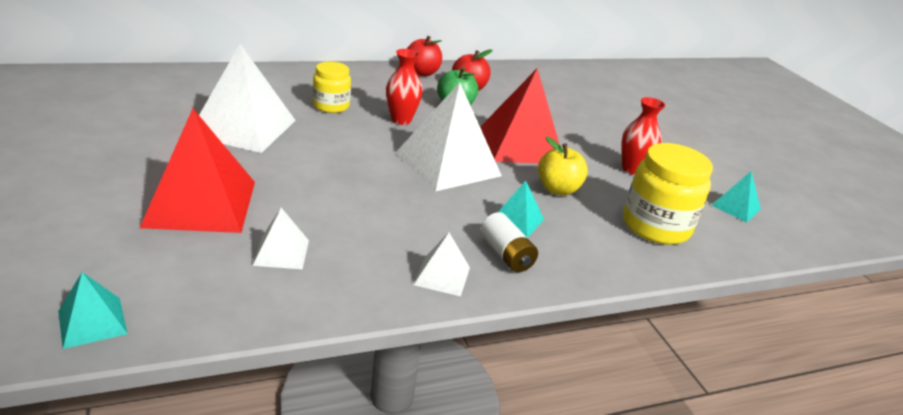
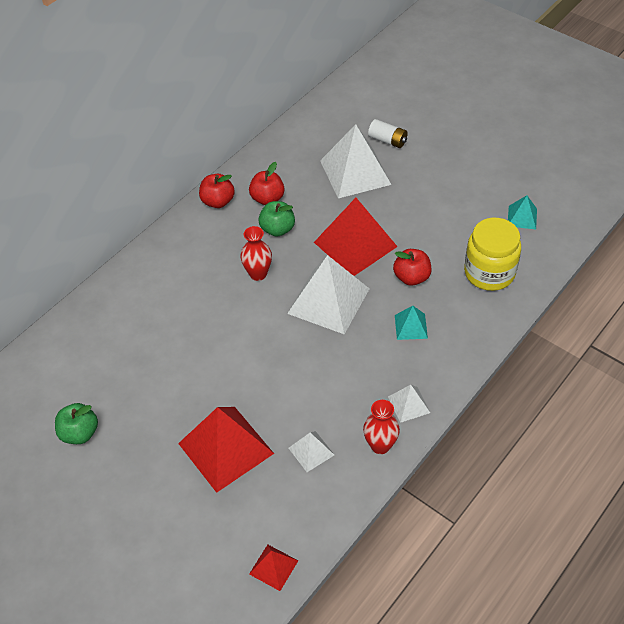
camera: 25 degrees left, 20 degrees up
turquoise pyramid [58,272,128,349] -> red pyramid [249,545,298,591]
white pyramid [199,44,296,153] -> white pyramid moved to [320,125,392,198]
yellow jar [313,62,351,113] -> none
white battery [480,212,538,272] -> white battery moved to [368,119,408,148]
yellow apple [538,137,588,196] -> red apple [393,249,431,286]
red vase [621,97,665,175] -> red vase moved to [363,400,400,454]
none -> green apple [55,403,98,444]

